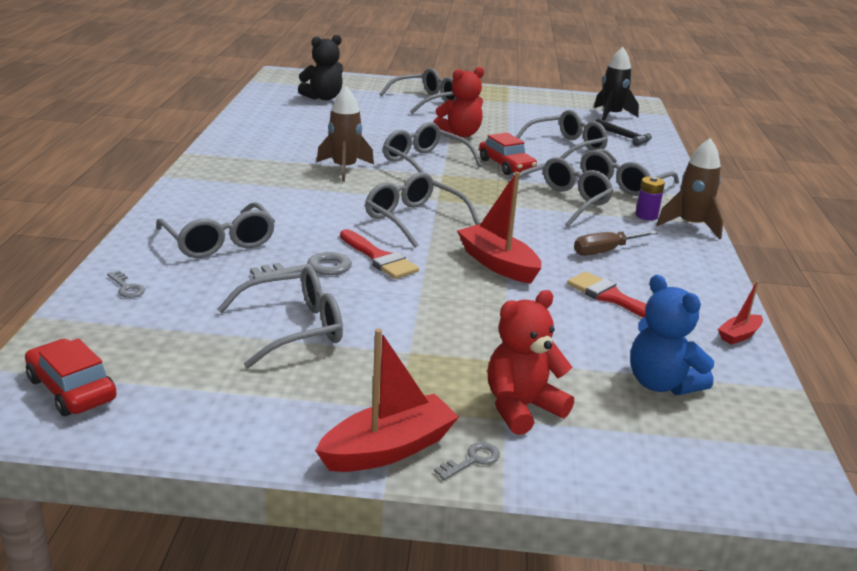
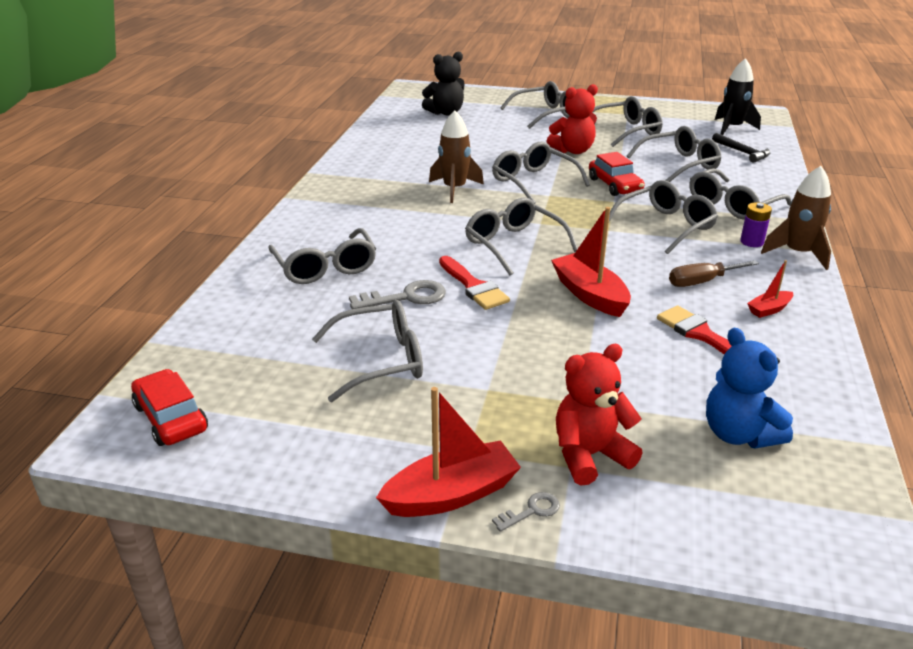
camera: 10 degrees right, 5 degrees up
grey key [107,271,145,298] -> none
red boat [718,281,763,345] -> red boat moved to [747,260,793,318]
none -> grey glasses [592,96,663,147]

